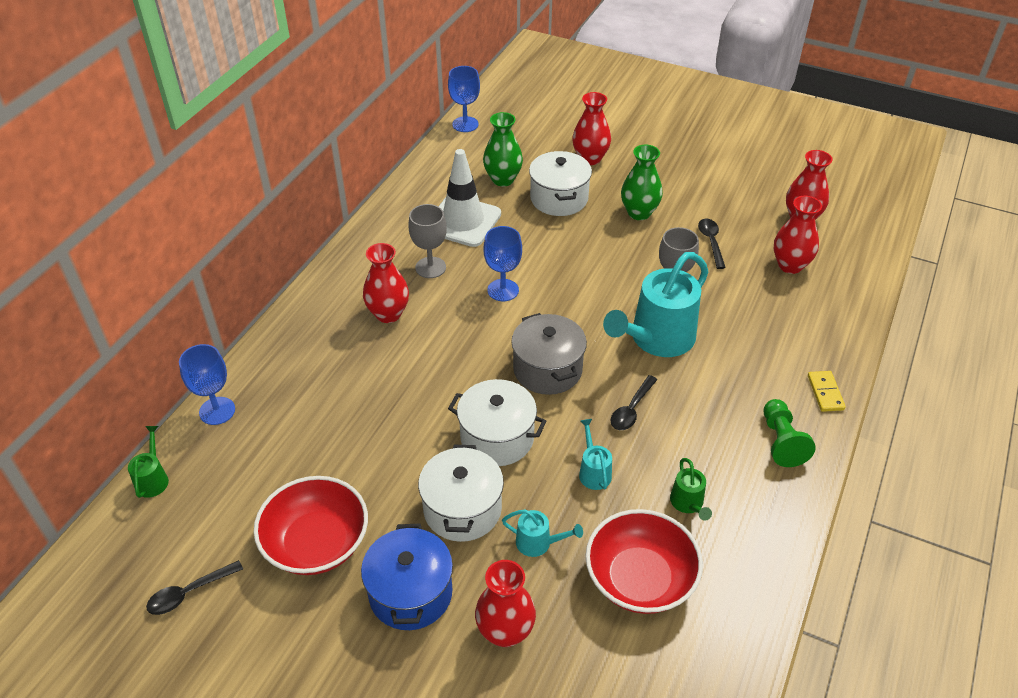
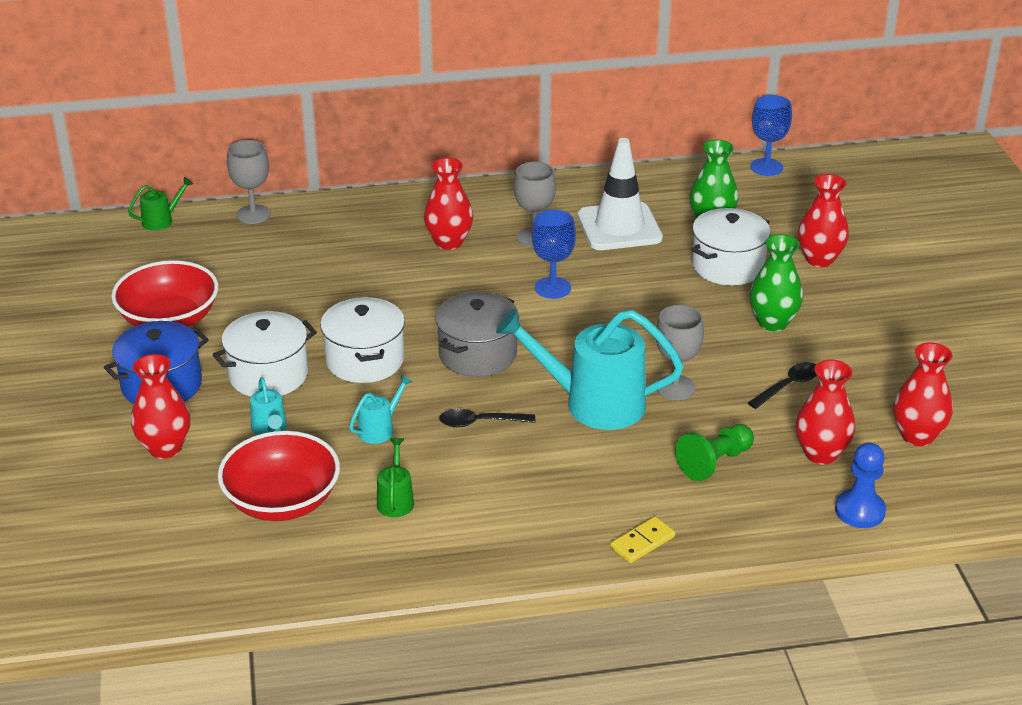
camera: 55 degrees right, 10 degrees down
black spoon [146,560,243,615] -> none
blue goblet [179,344,235,425] -> grey goblet [227,140,271,224]
green watering can [670,458,712,521] -> green watering can turned 135 degrees clockwise [377,438,414,517]
green pawn [764,399,816,467] -> green pawn moved to [675,424,754,481]
none -> blue pawn [835,442,886,528]

